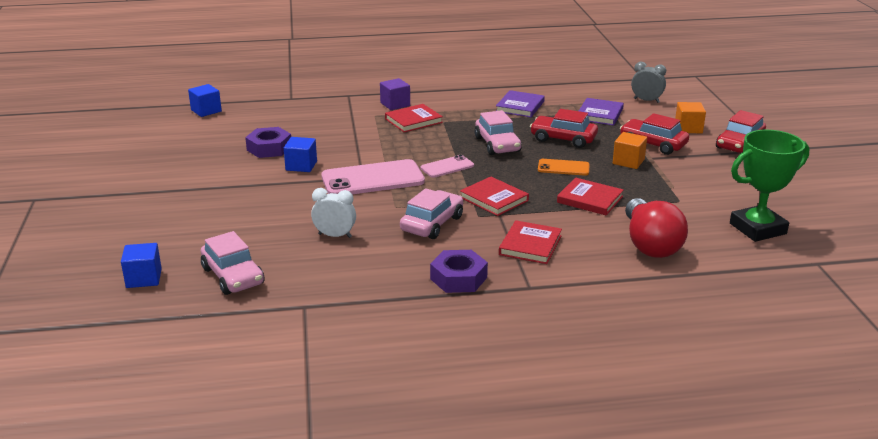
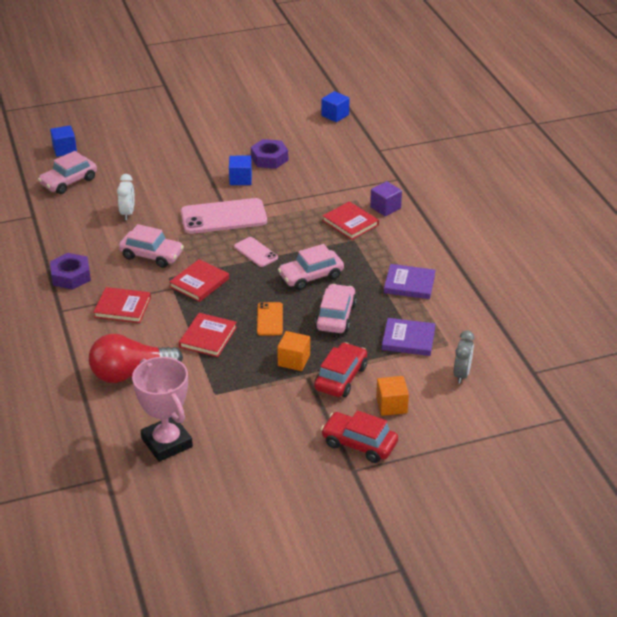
camera: 80 degrees right, 10 degrees up
pink phone [321,159,425,194] -> pink phone turned 75 degrees counterclockwise [181,198,267,234]
red car [530,109,598,148] -> pink car [315,284,357,333]
green trophy [730,130,809,242] -> pink trophy [132,357,193,462]

